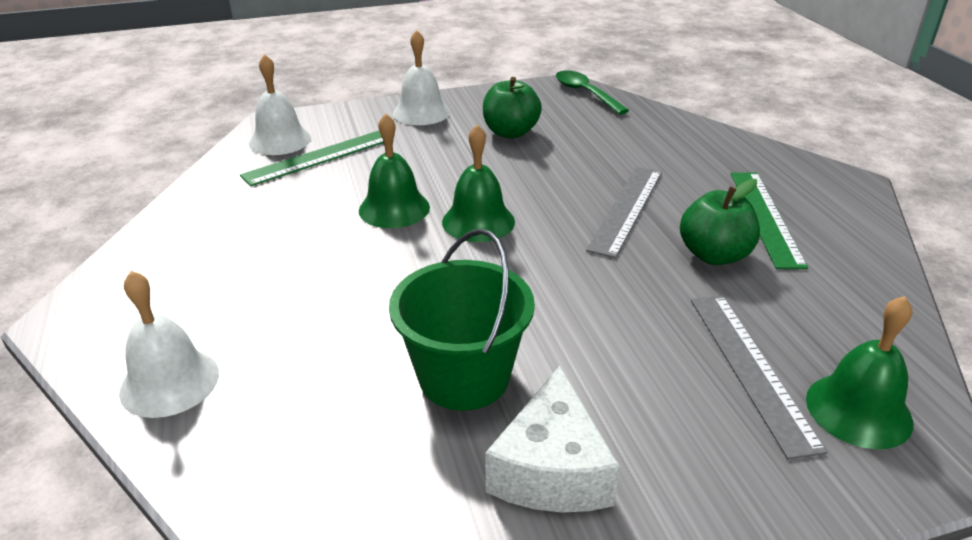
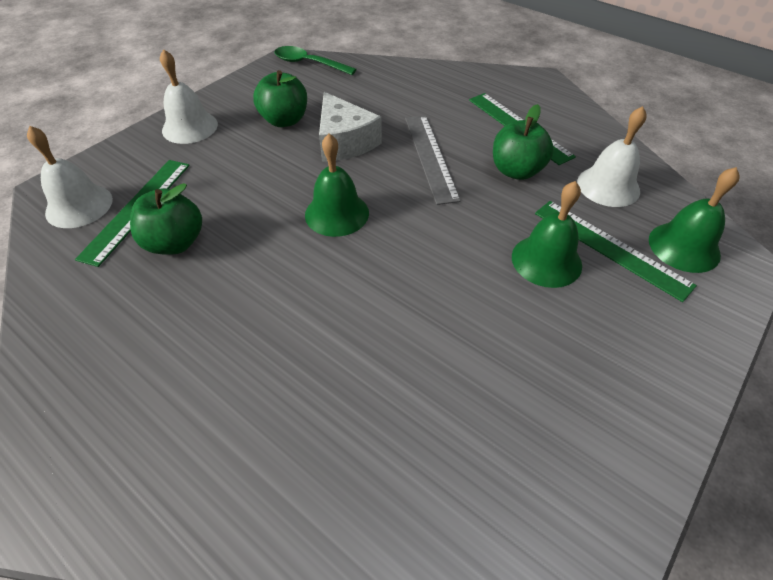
camera: 35 degrees left, 15 degrees up
white bell [119,271,219,418] -> white bell moved to [577,106,647,207]
green bell [359,113,430,228] -> green bell moved to [512,181,582,288]
green bucket [389,228,535,411] -> none
white cheese [485,366,620,512] -> white cheese moved to [319,92,382,162]
grey ruler [691,295,827,459] -> green ruler [535,201,697,302]
none -> green apple [130,183,202,255]

